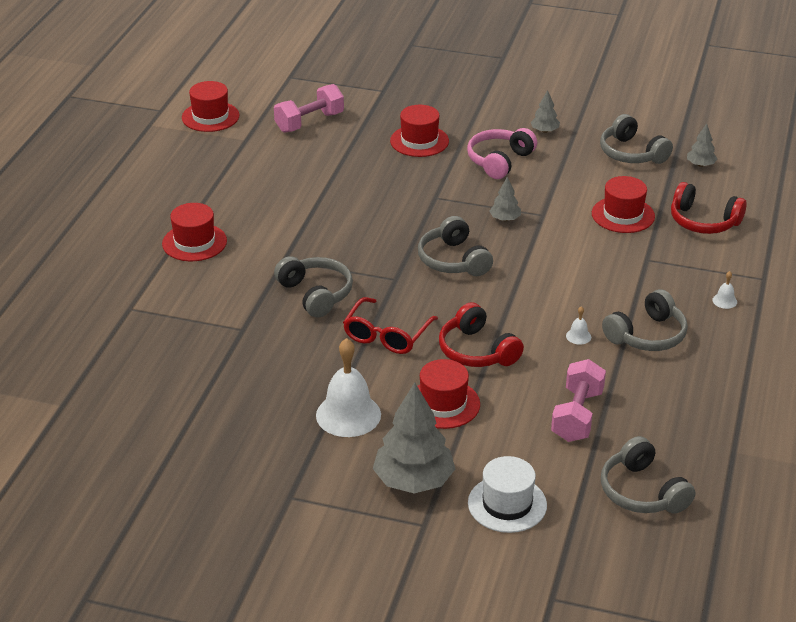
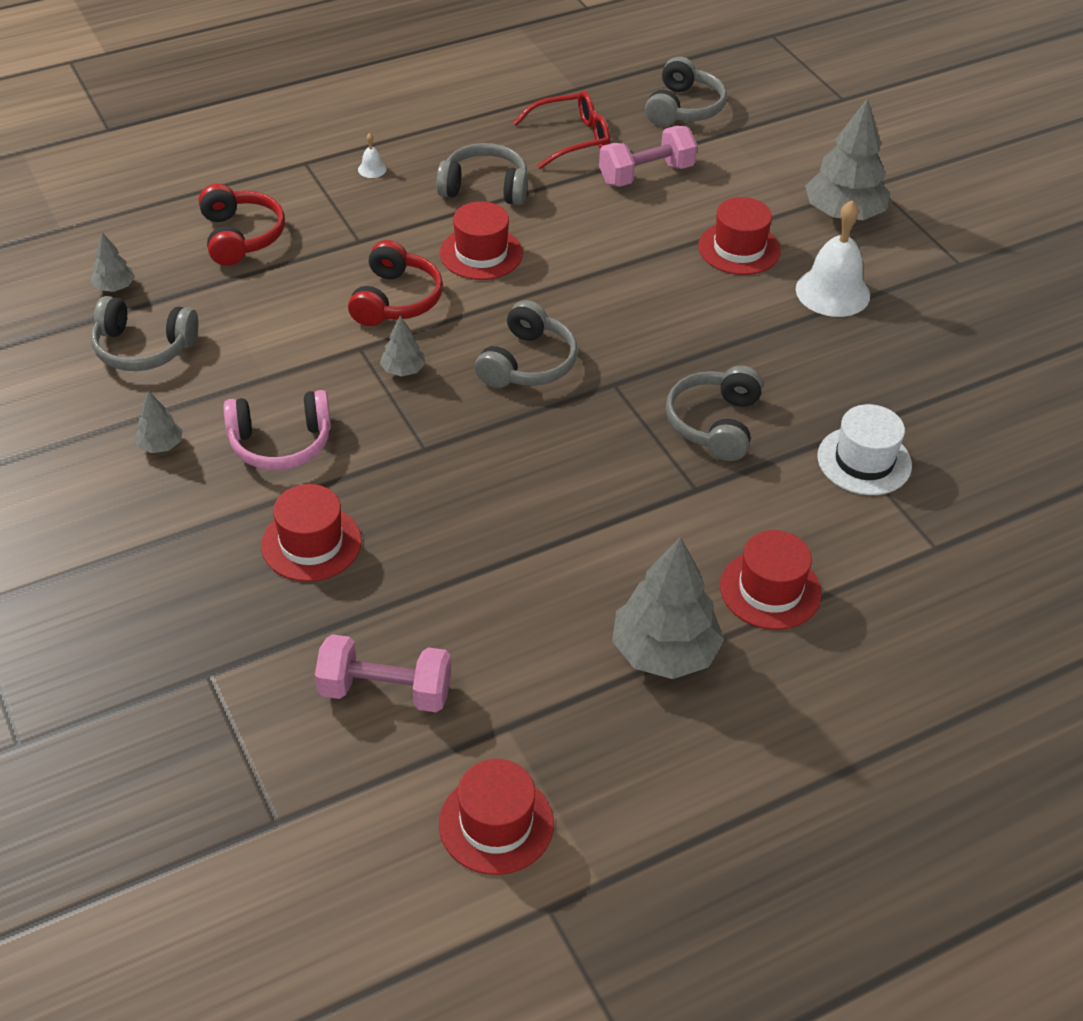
camera: 135 degrees left, 10 degrees up
red glasses [343,297,438,354] -> red glasses moved to [513,91,610,169]
red headphones [439,302,524,367] -> red headphones moved to [348,240,443,326]
white hat [468,456,547,533] -> white hat moved to [818,404,912,495]
white bell [566,306,591,345] -> none
red hat [592,176,655,233] -> red hat moved to [440,201,523,280]
grey headphones [600,114,673,164] -> grey headphones turned 90 degrees clockwise [91,296,199,371]
none -> grey tree [612,537,724,679]

